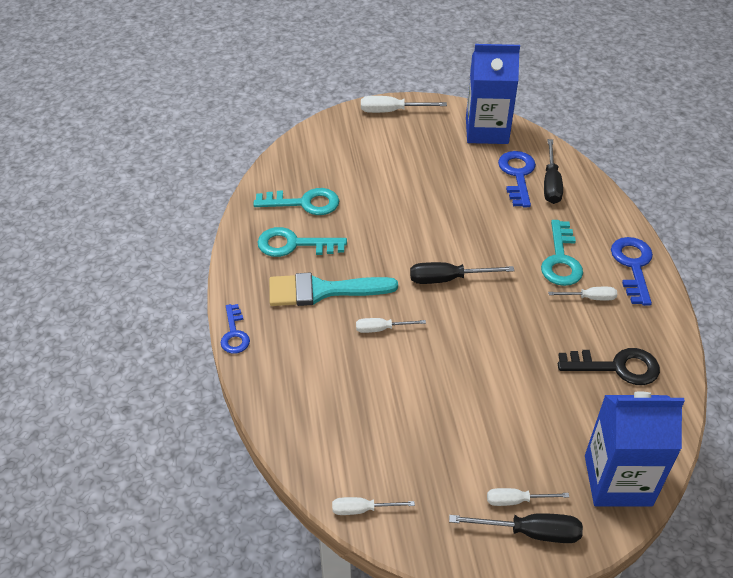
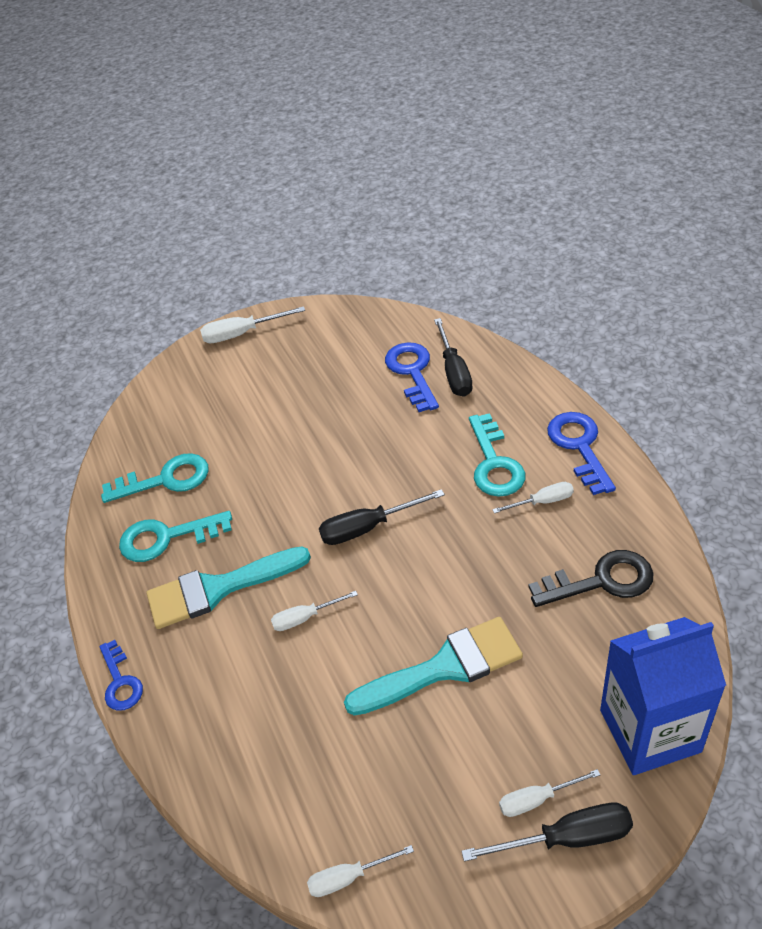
camera: 10 degrees left, 0 degrees up
blue carton [466,44,520,144] -> none
none -> turquoise brush [344,617,523,715]

